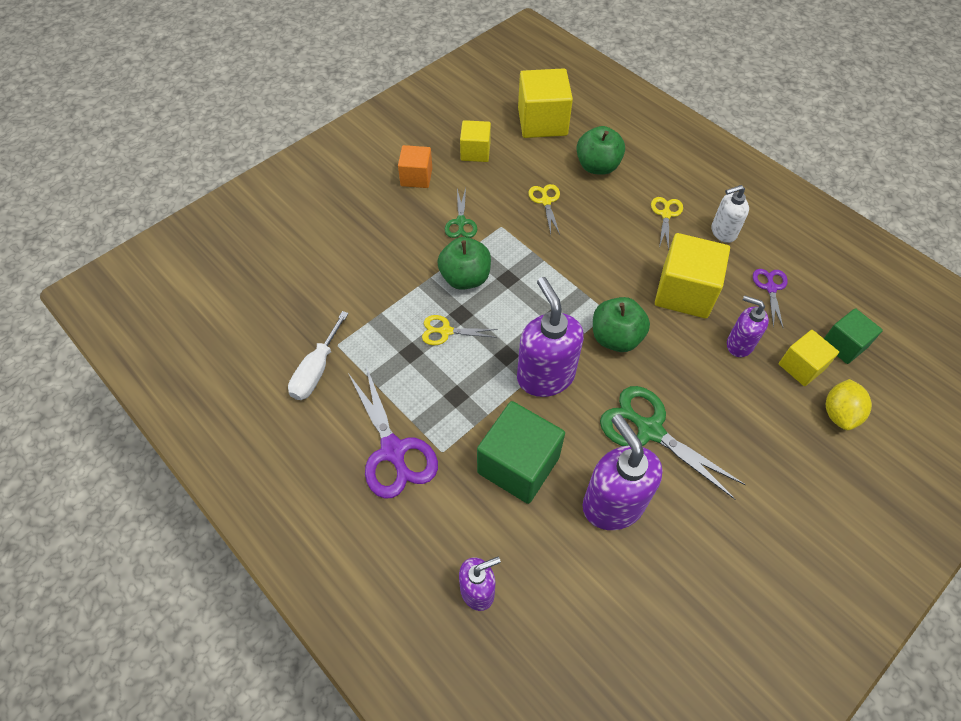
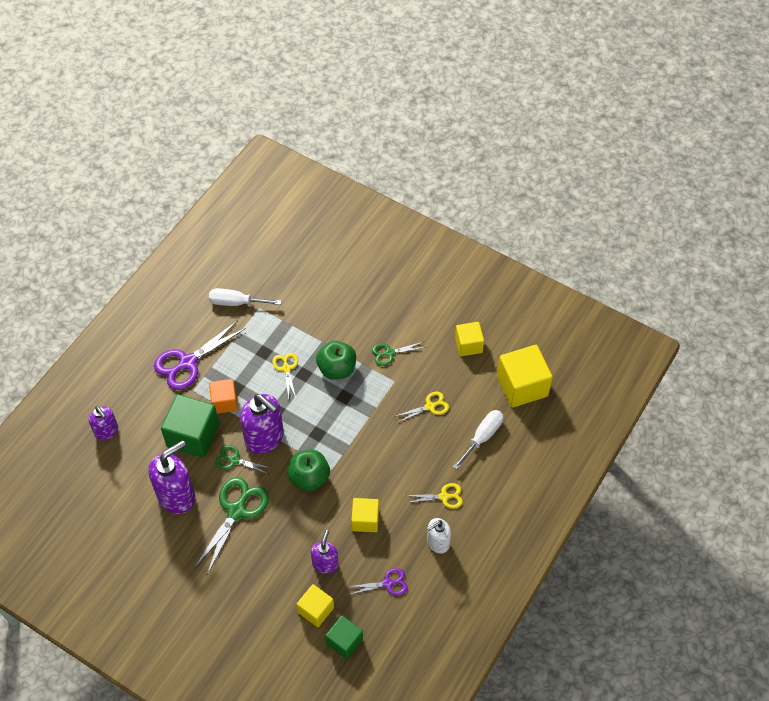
camera: 75 degrees right, 0 degrees up
orange cube [398,145,432,188] -> orange cube moved to [209,379,238,414]
purple soap dispenser [517,277,584,397] -> purple soap dispenser turned 75 degrees clockwise [240,394,284,454]
green apple [576,126,625,175] -> white screwdriver [453,410,503,470]
yellow cube [655,233,730,319] -> yellow cube [351,498,379,532], size x0.60
white soap dispenser [711,185,749,243] -> white soap dispenser turned 90 degrees counterclockwise [427,518,451,554]
yellow lemon [826,379,872,430] -> none
none -> green scissors [215,445,270,474]

